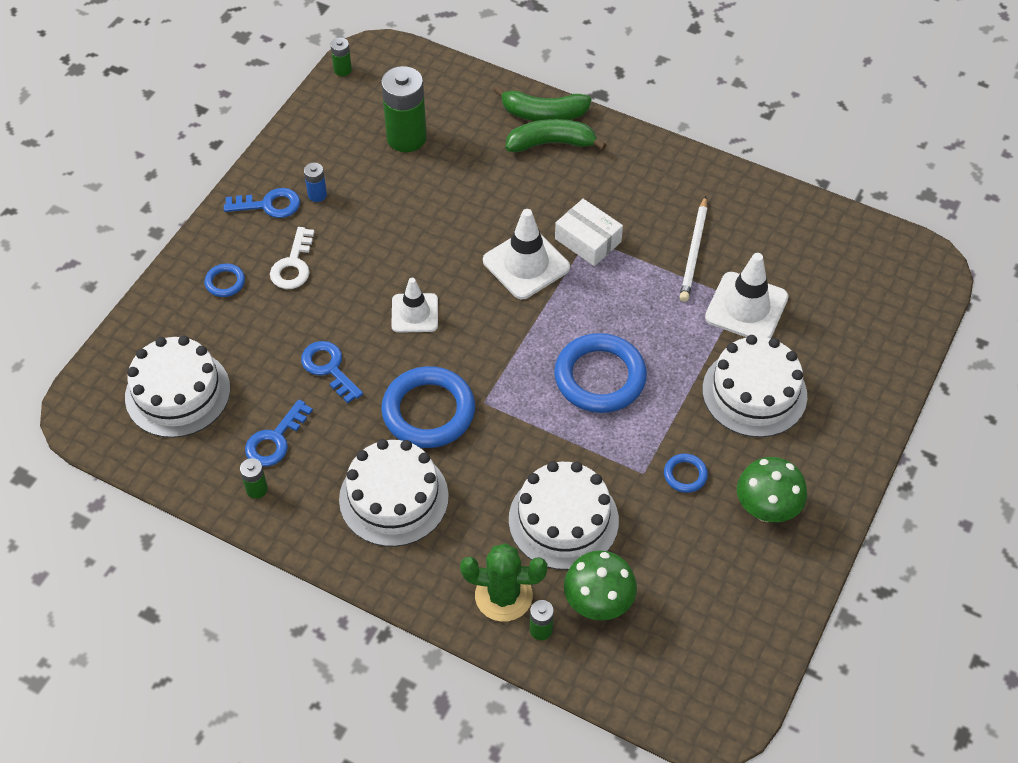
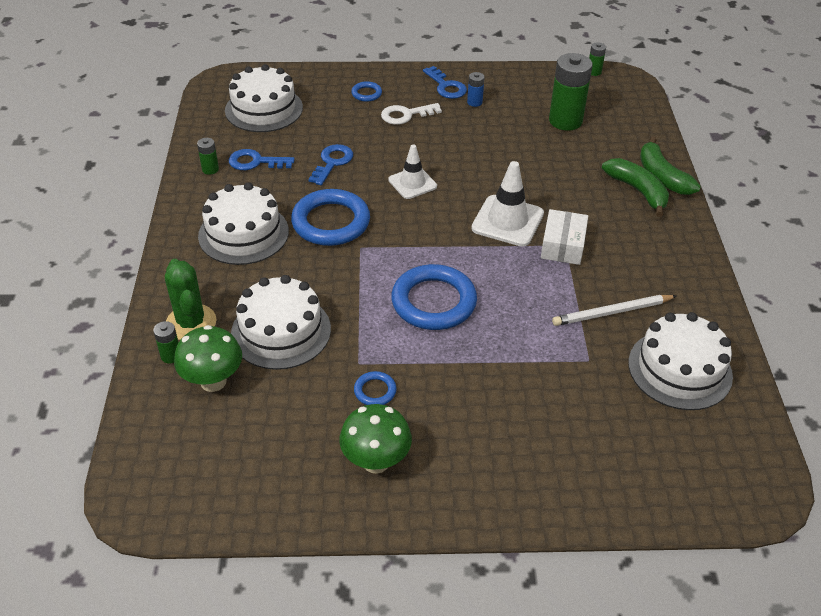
camera: 60 degrees right, 10 degrees down
white cake [702,335,807,437] -> white cake moved to [628,312,733,410]
white traffic cone [705,253,789,338] -> none

